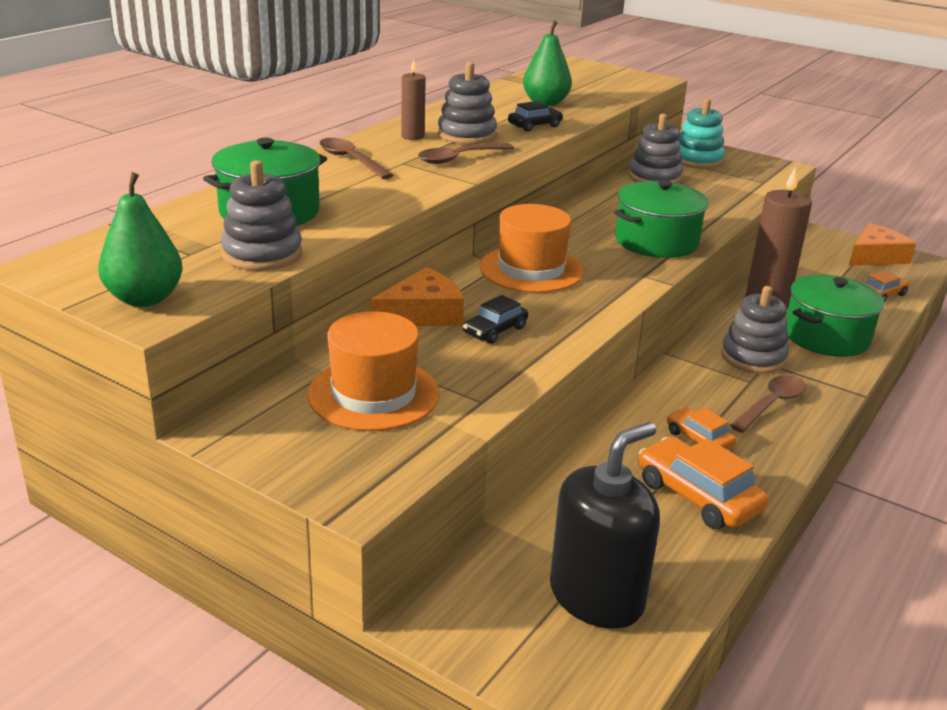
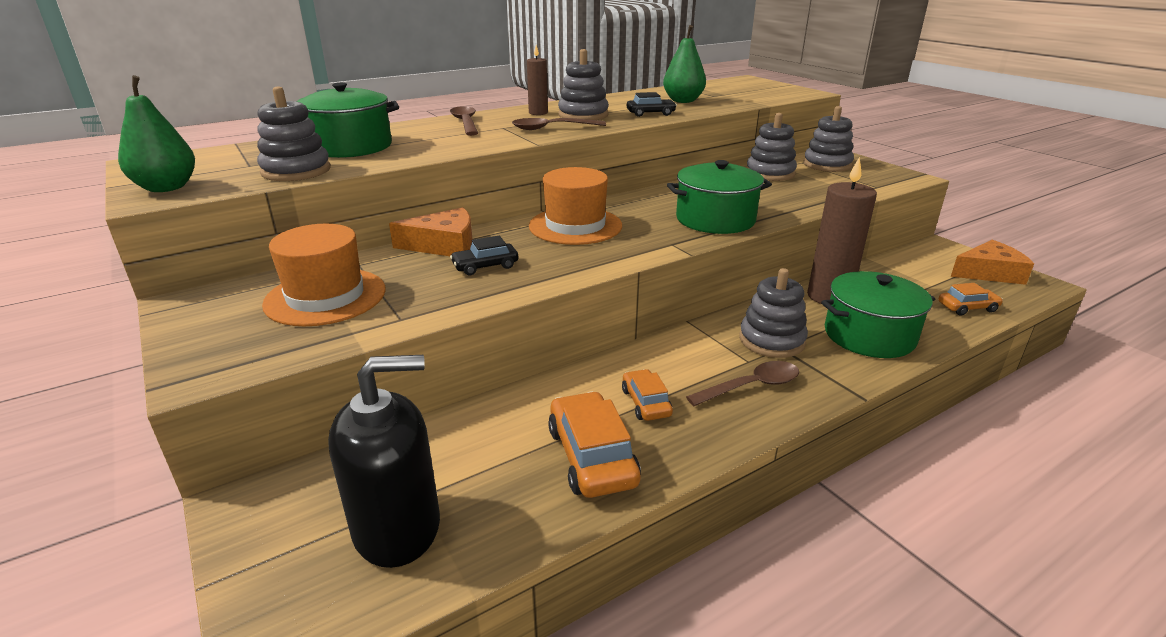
camera: 25 degrees right, 0 degrees up
turquoise stacking toy [678,99,725,169] -> grey stacking toy [803,106,854,172]

